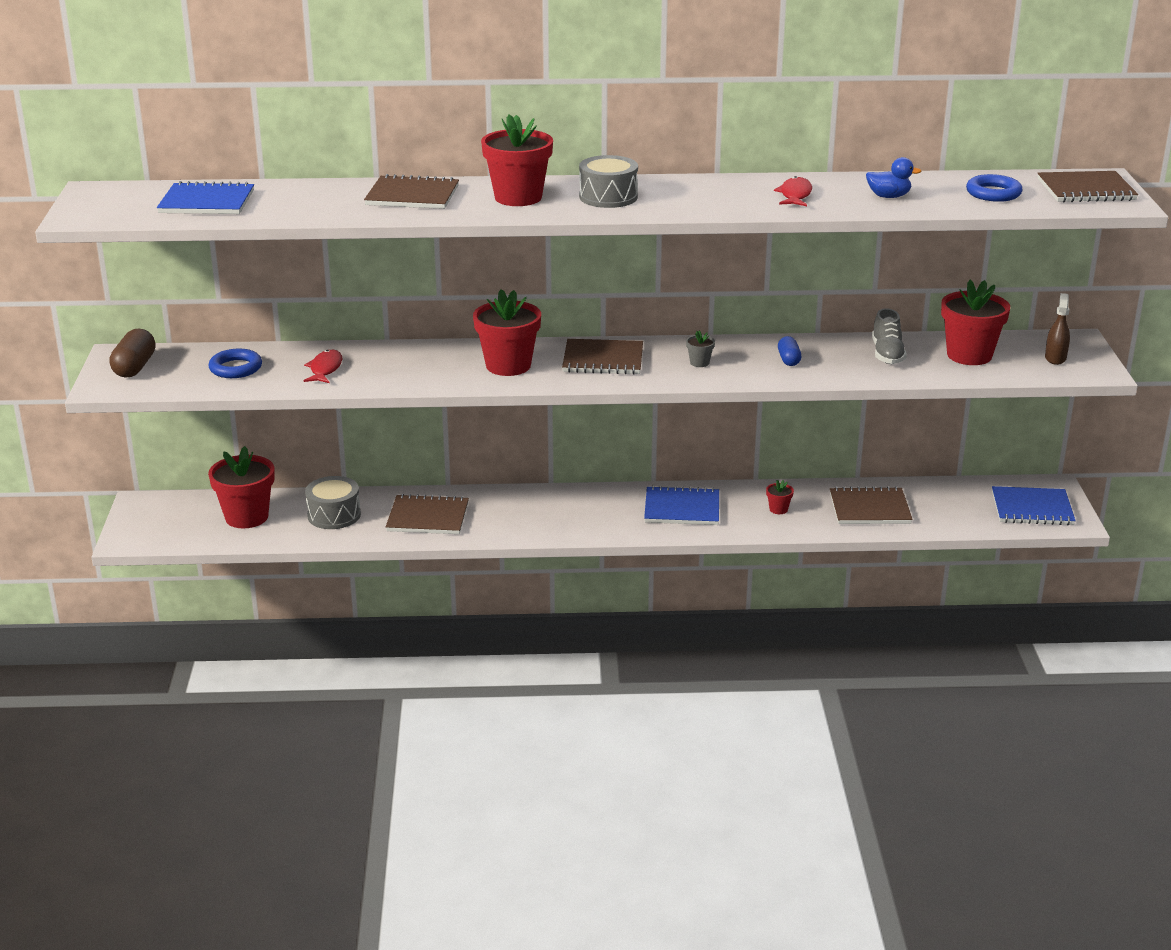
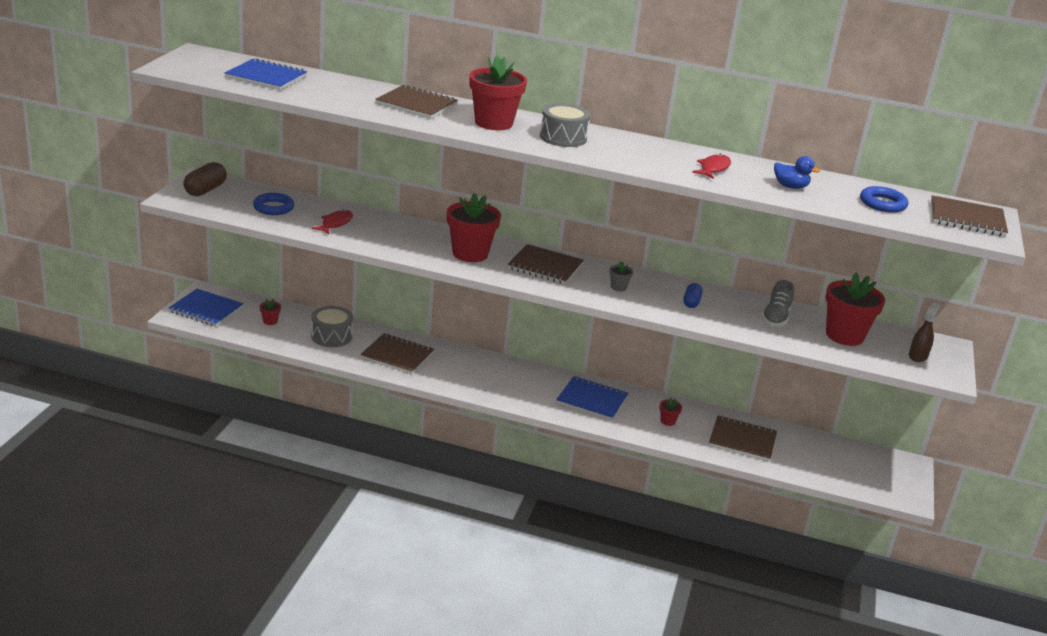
camera: 15 degrees right, 0 degrees up
red flower pot [208,446,275,528] -> red flower pot [260,299,281,325], size x0.43
blue notebook [992,486,1076,525] -> blue notebook moved to [169,289,244,327]

